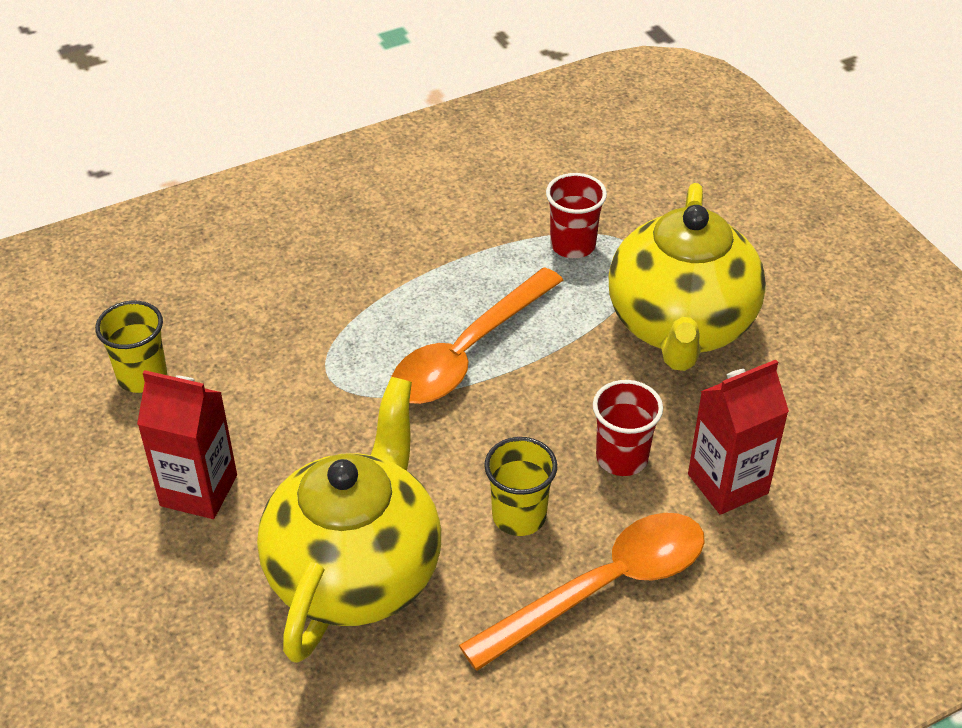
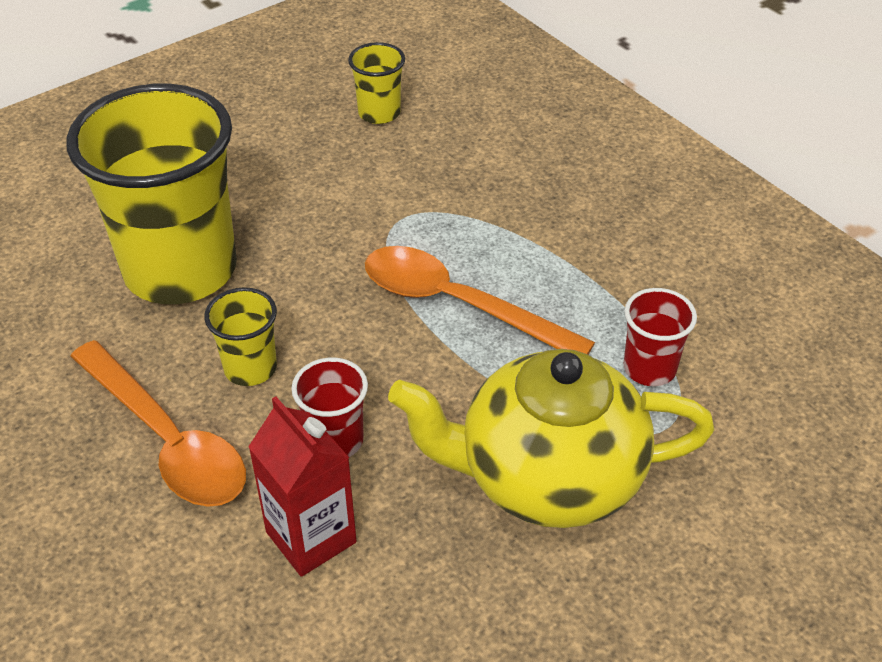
camera: 80 degrees right, 0 degrees up
red carton [137,370,237,519] -> none
yellow teapot [257,377,441,663] -> yellow cup [66,84,237,304]

